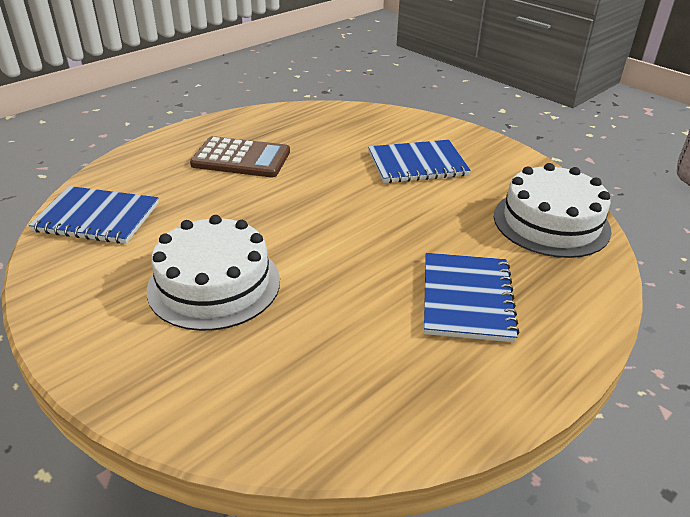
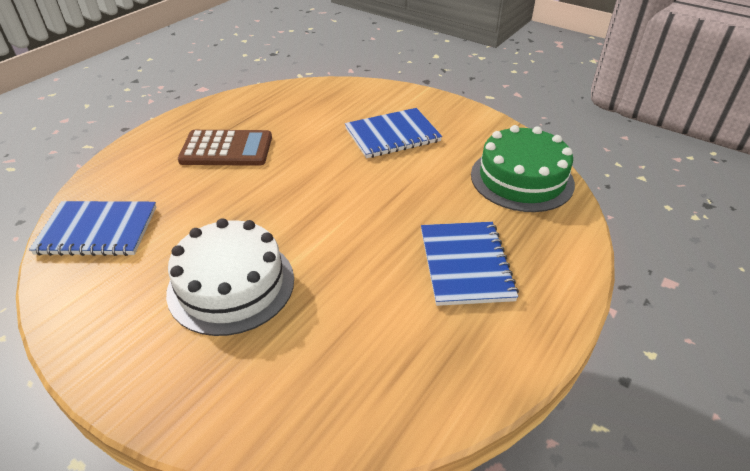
camera: 10 degrees left, 5 degrees up
white cake [494,163,612,258] -> green cake [471,125,575,212]

